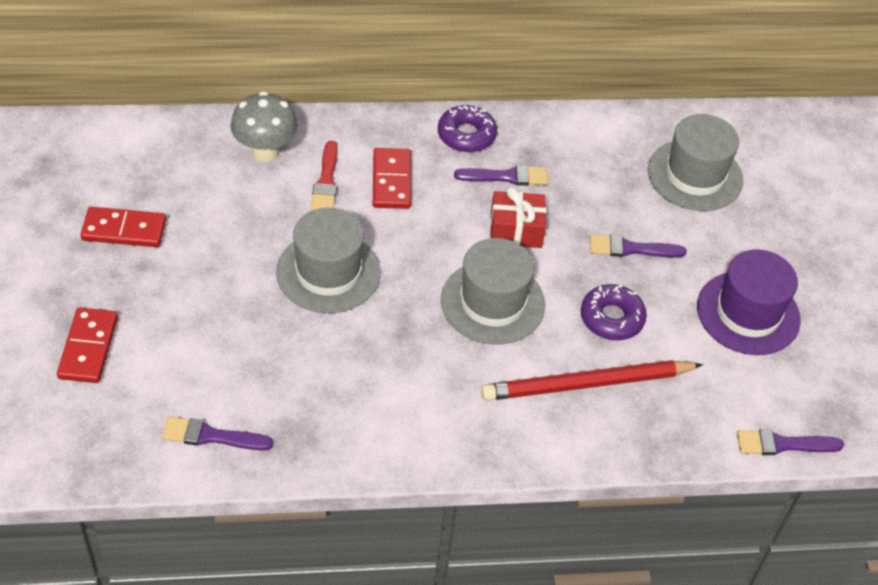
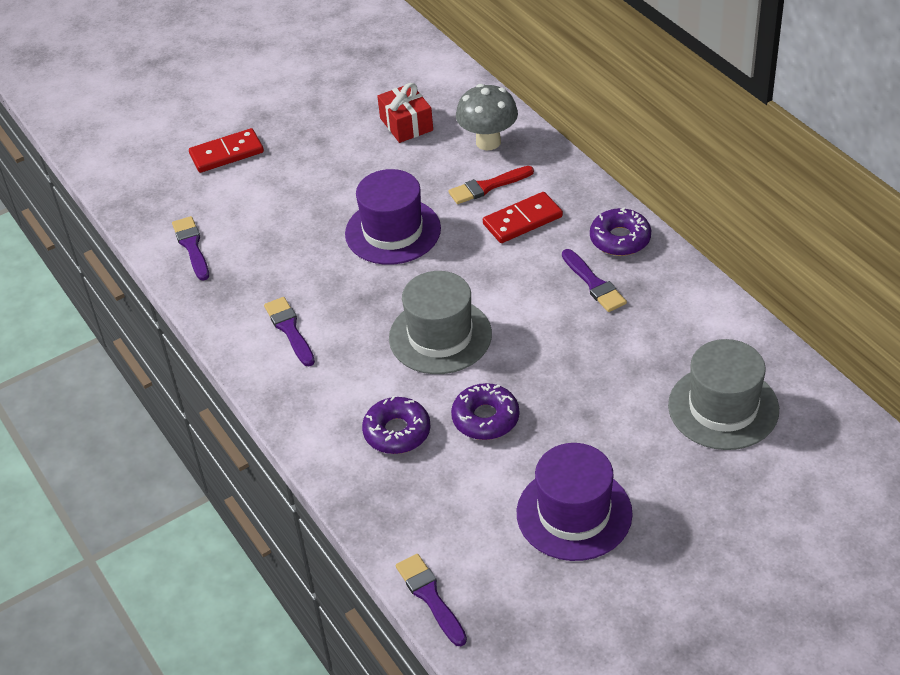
camera: 70 degrees right, 5 degrees down
red domino [80,207,166,247] -> none
grey hat [276,208,381,313] -> purple hat [345,169,441,265]
red pencil [481,360,703,401] -> purple donut [362,396,431,454]
red gift [490,187,546,248] -> red gift moved to [377,83,433,143]
purple brush [590,235,687,258] -> purple brush moved to [264,297,315,366]

